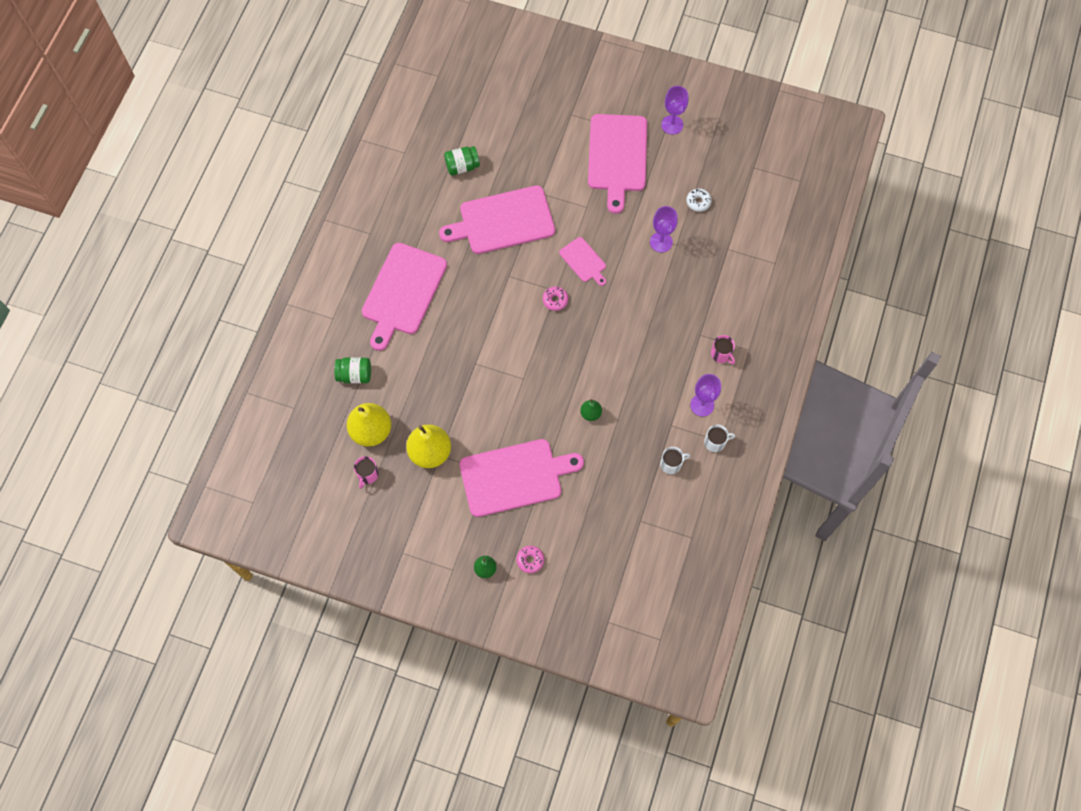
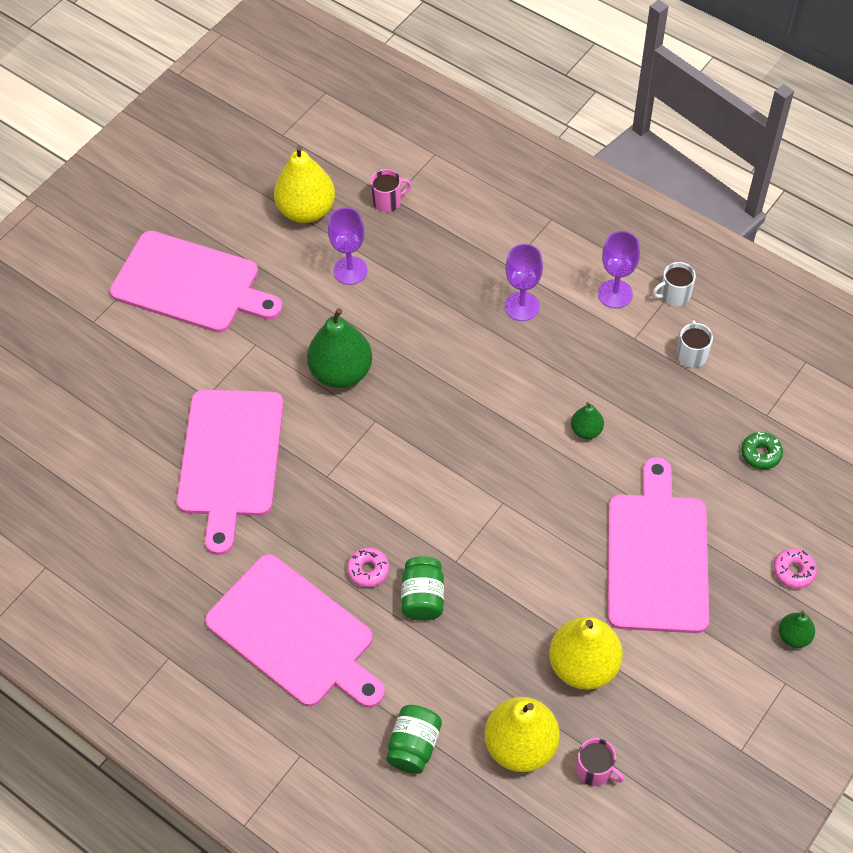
camera: 70 degrees left, 10 degrees down
green jar [444,146,480,175] -> green jar moved to [401,556,444,621]
pink donut [543,287,568,311] -> pink donut moved to [347,548,389,588]
pink cutting board [559,237,606,286] -> green pear [307,308,372,388]
purple goblet [661,86,689,135] -> purple goblet moved to [505,244,543,321]
white donut [686,188,712,212] -> yellow pear [274,145,335,223]
white mug [704,425,735,452] -> white mug turned 120 degrees counterclockwise [653,262,696,306]
pink mug [711,335,735,364] -> pink mug moved to [370,169,412,212]
none -> green donut [741,432,783,469]

